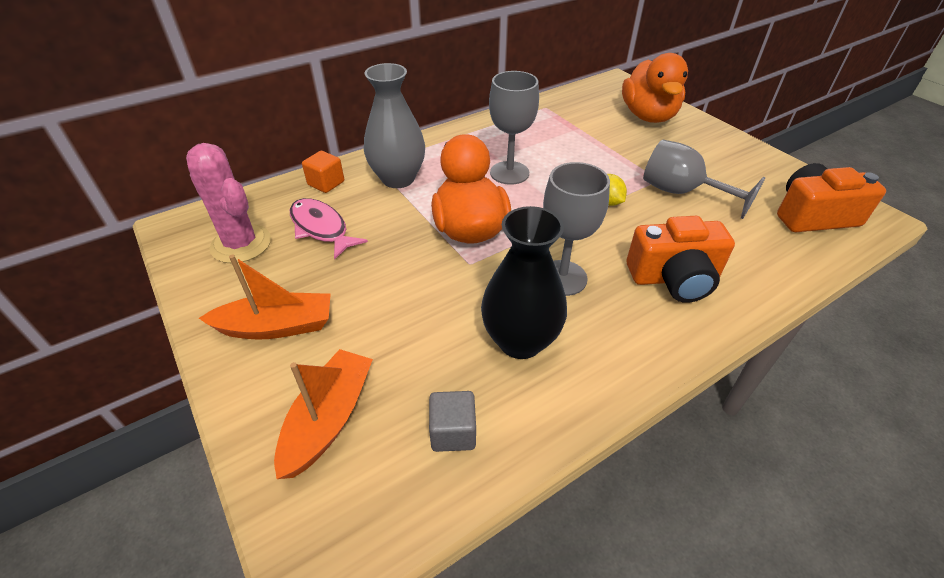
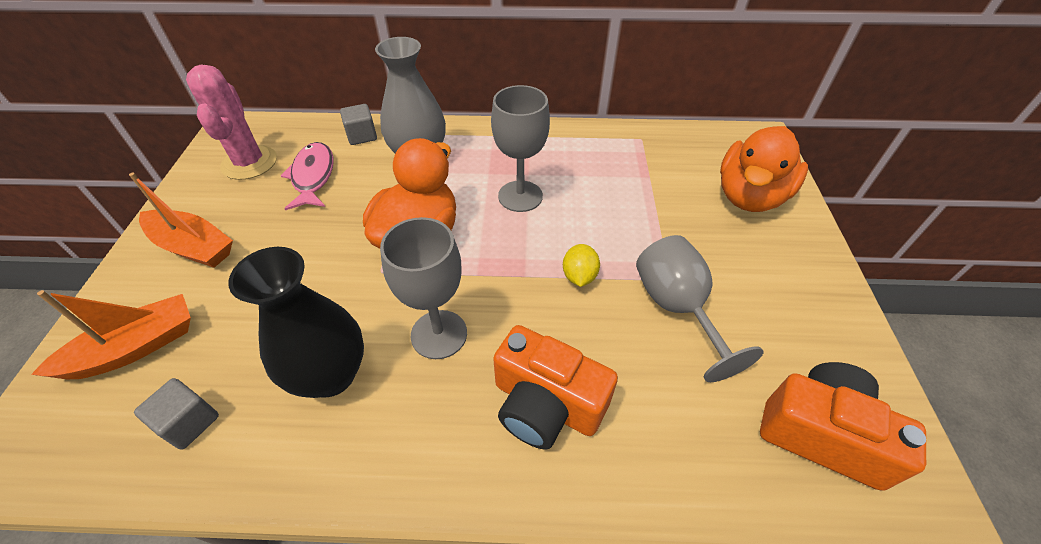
camera: 35 degrees right, 5 degrees up
orange cube [302,151,344,193] -> grey cube [340,104,377,145]

